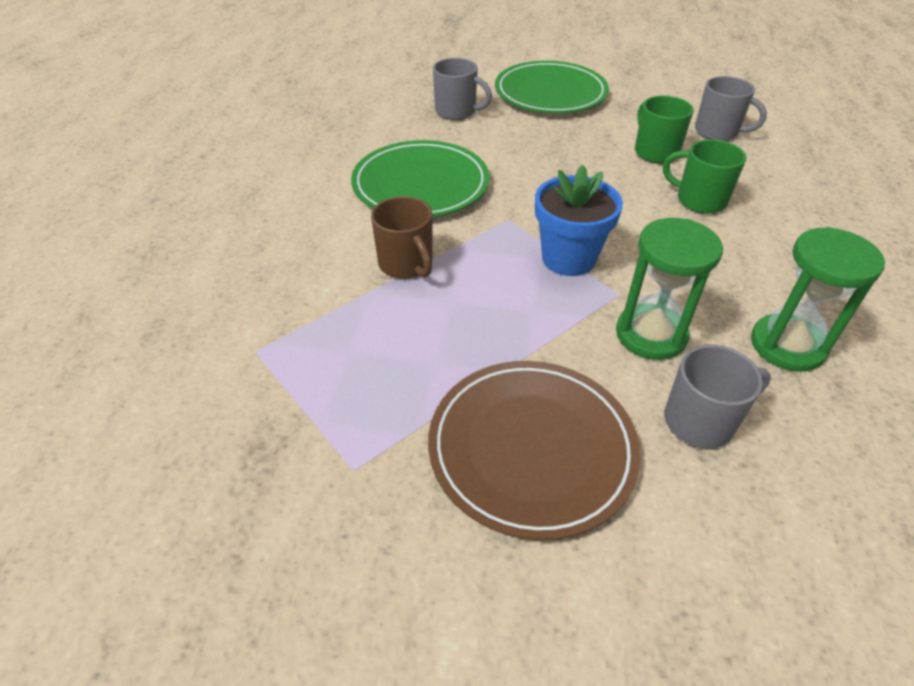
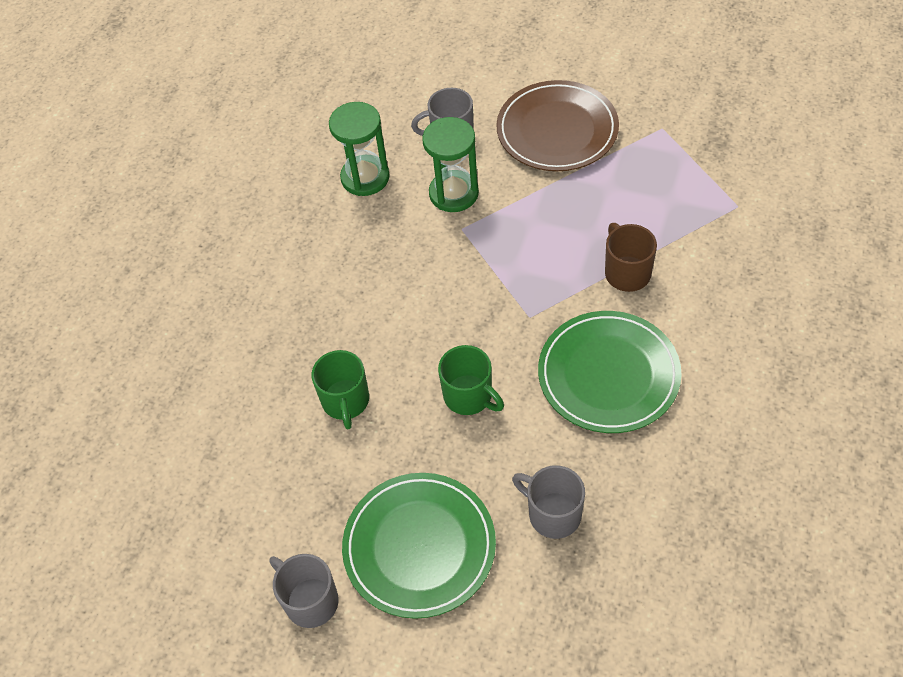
camera: 165 degrees left, 10 degrees up
blue flower pot [535,165,623,276] -> none
green mug [663,139,746,214] -> green mug moved to [438,345,504,415]
grey mug [695,76,767,141] -> grey mug moved to [269,554,338,628]

